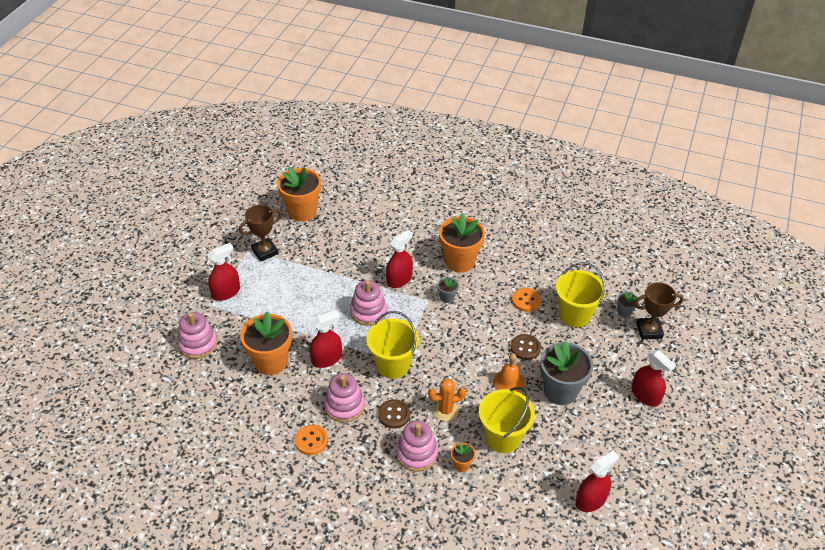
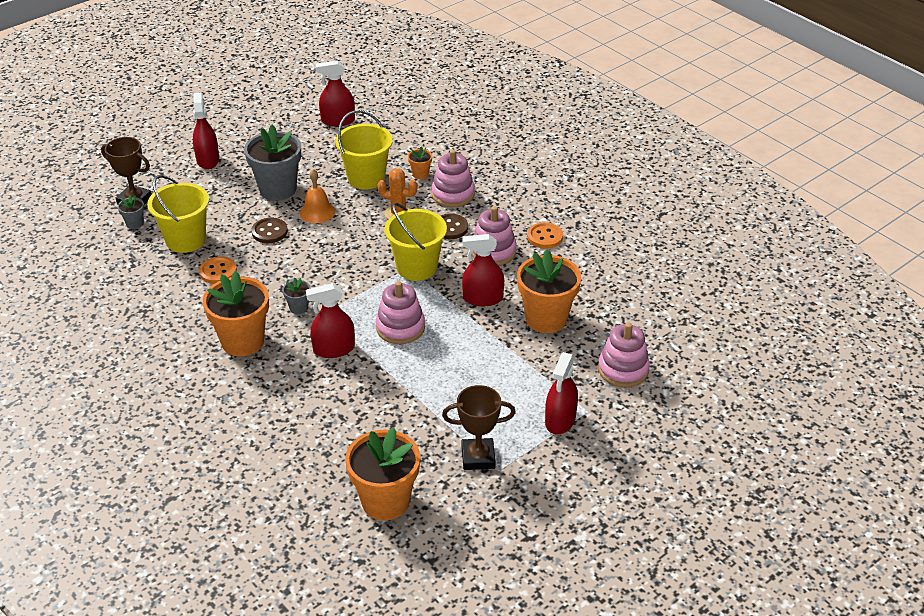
camera: 150 degrees left, 5 degrees down
red spray bottle [208,243,240,301] -> red spray bottle turned 60 degrees counterclockwise [545,352,578,434]

